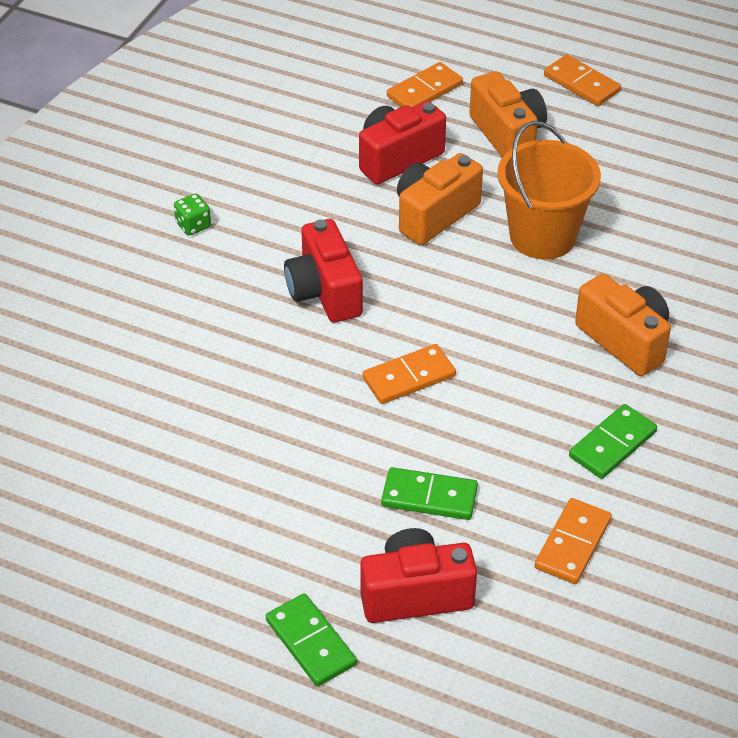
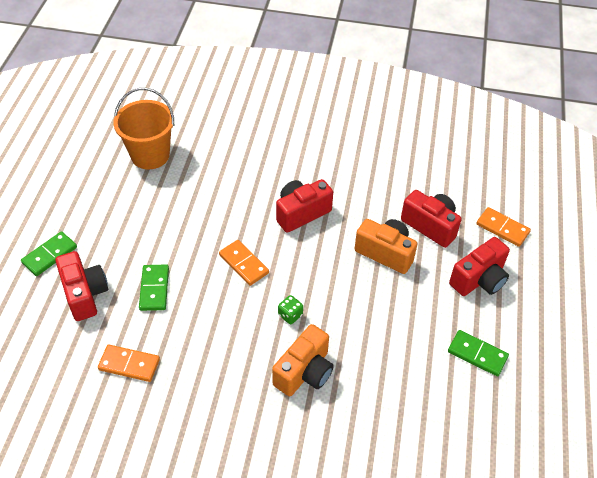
camera: 75 degrees right, 5 degrees up
green dice [174,194,211,235] -> green dice moved to [278,295,303,324]
orange camera [470,71,547,157] -> red camera [449,237,510,296]
orange bucket [497,121,601,259] -> orange bucket moved to [113,88,174,170]
orange domino [544,54,621,106] -> none
green domino [569,404,657,479] -> green domino moved to [448,330,509,376]

